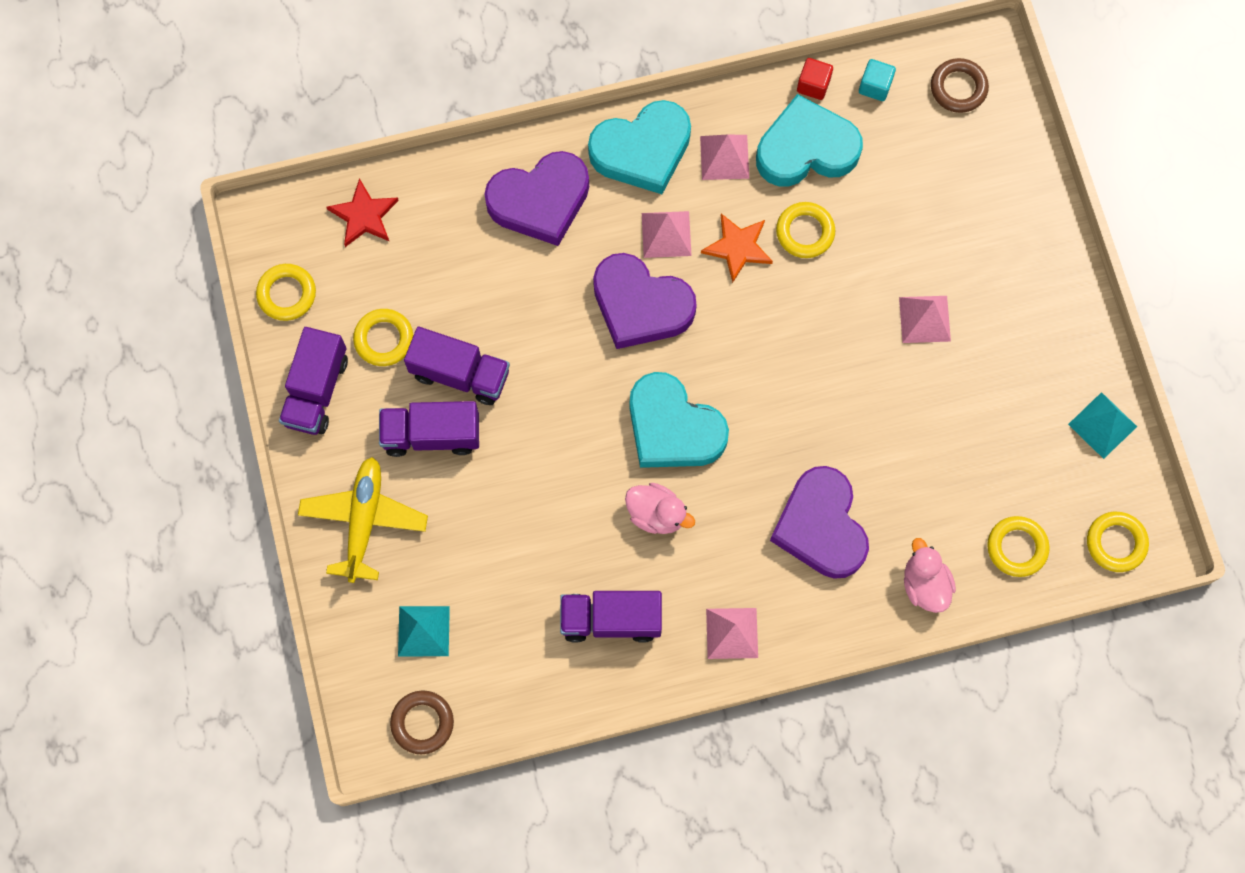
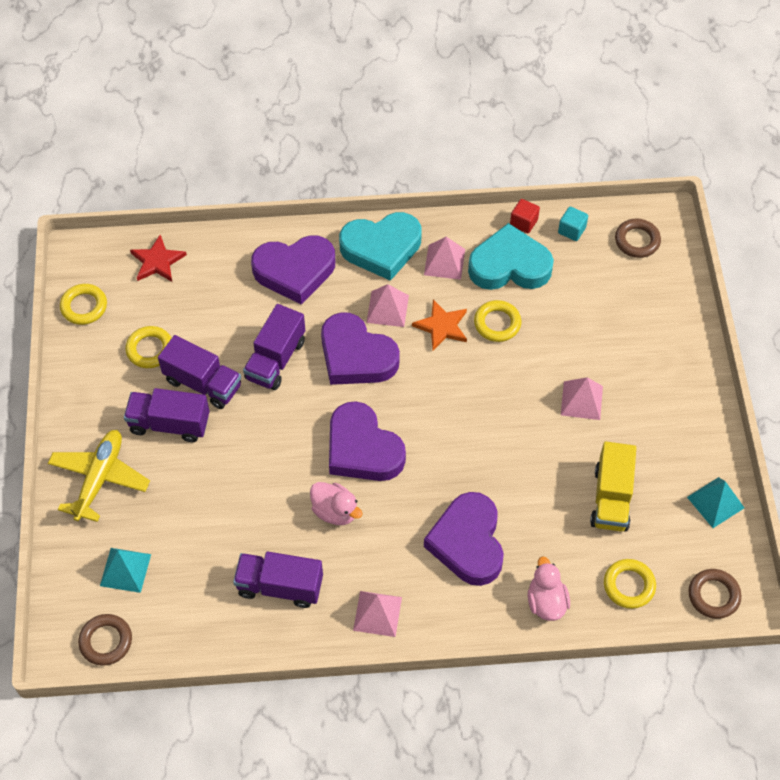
camera: 10 degrees right, 15 degrees down
purple truck [279,327,348,435] -> purple truck moved to [243,304,305,390]
turquoise heart [629,372,729,468] -> purple heart [329,401,406,481]
yellow ring [1087,512,1149,572] -> brown ring [688,569,741,619]
none -> yellow truck [590,442,636,532]

